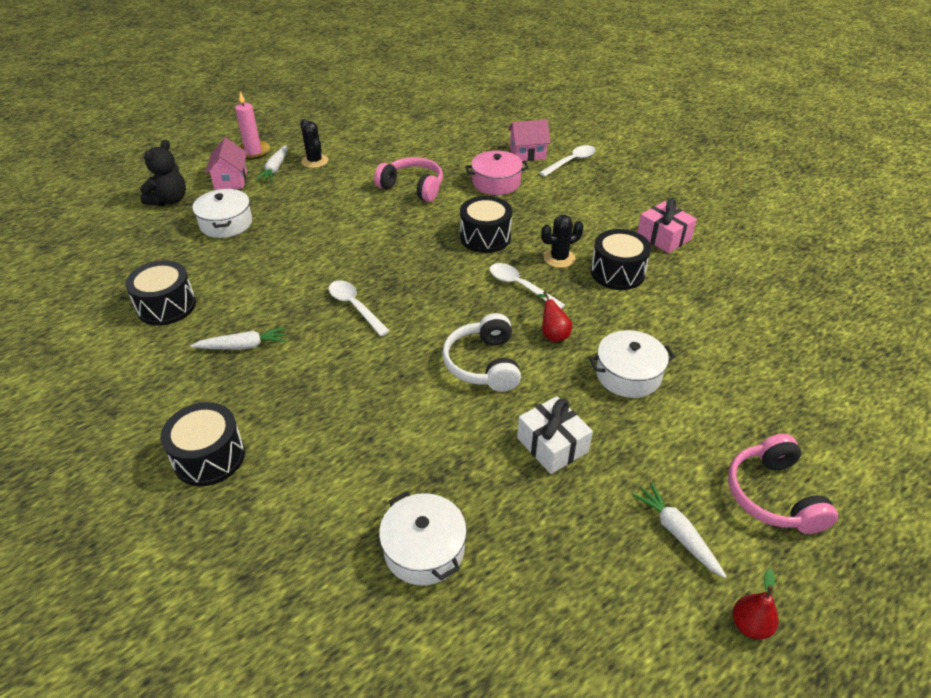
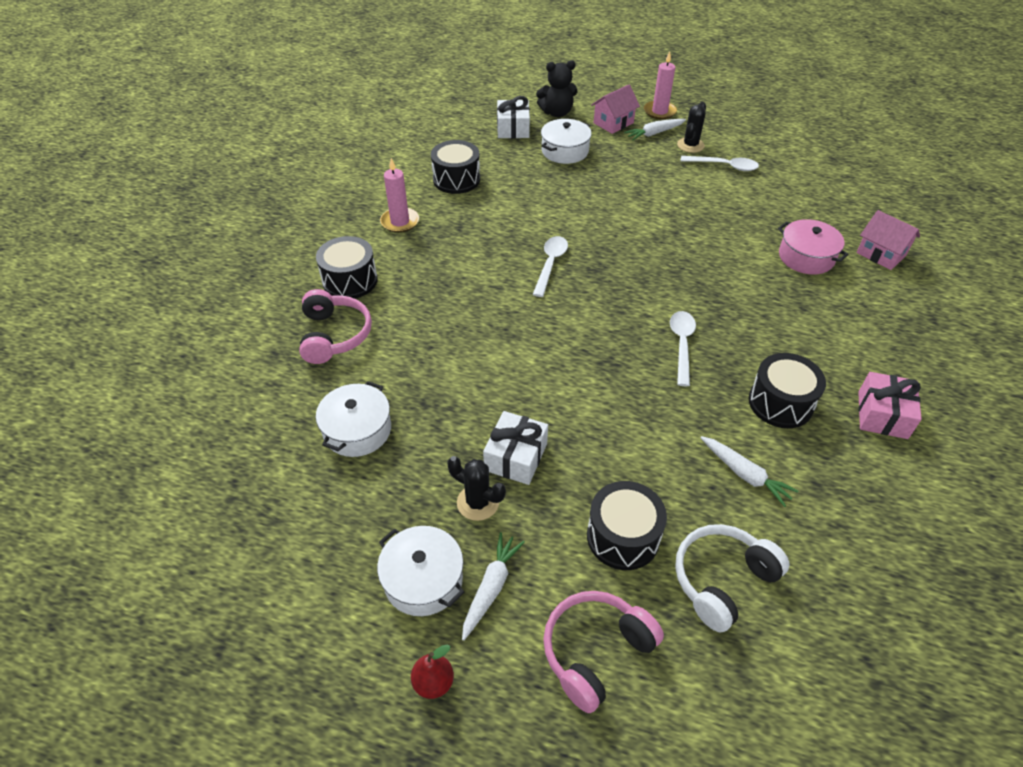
camera: 55 degrees right, 5 degrees up
white carrot [190,327,286,350] -> white carrot moved to [701,436,798,507]
pink headphones [374,157,443,202] -> pink headphones moved to [299,289,372,364]
white headphones [442,313,521,392] -> white headphones moved to [675,524,790,633]
black drum [460,196,512,253] -> black drum moved to [587,481,667,570]
red pear [538,291,572,342] -> none
white spoon [539,145,596,177] -> white spoon moved to [681,156,759,171]
black cactus [541,215,583,268] -> black cactus moved to [447,456,506,521]
white pot [589,330,675,398] -> white pot moved to [377,526,465,616]
none -> pink candle [380,158,419,233]
none -> white gift [497,96,530,138]

